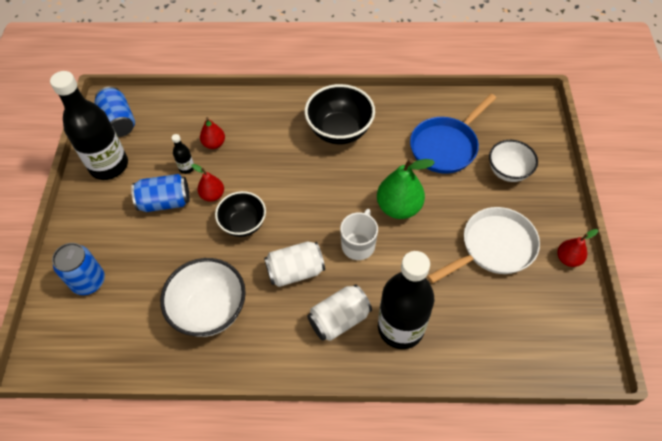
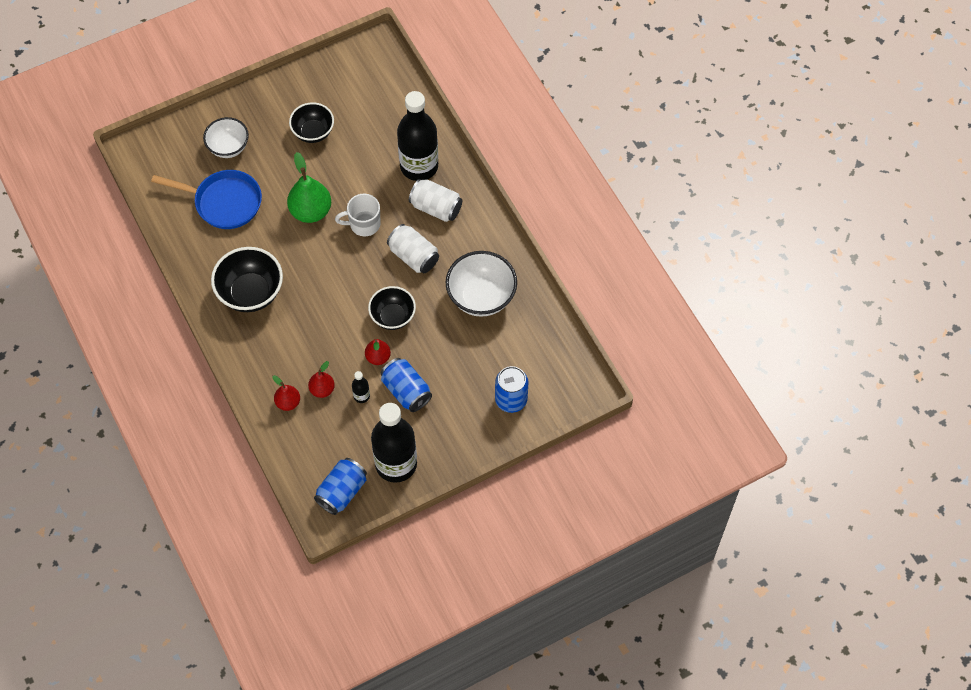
camera: 120 degrees left, 5 degrees up
white pan [427,207,540,283] -> black bowl [289,102,334,143]
red pear [557,229,598,267] -> red pear moved to [272,375,300,411]

